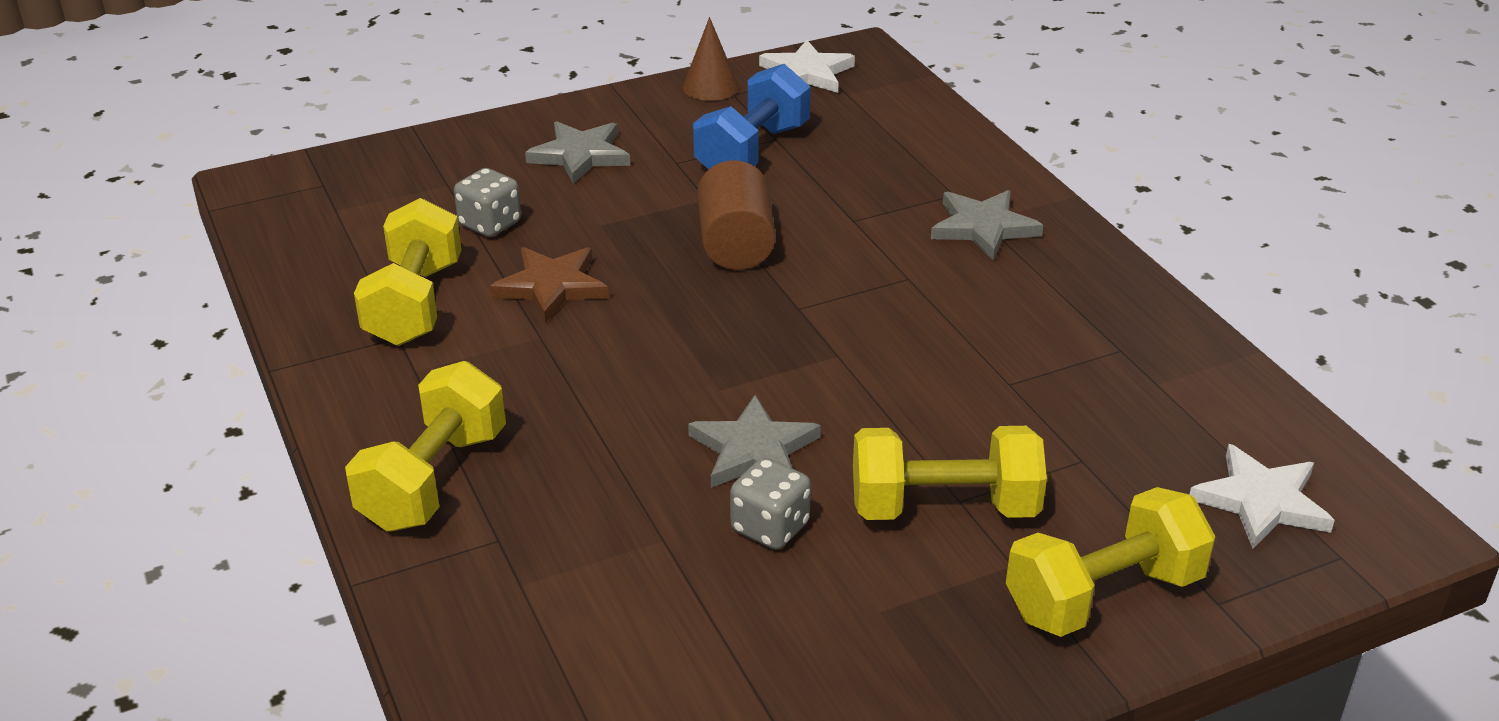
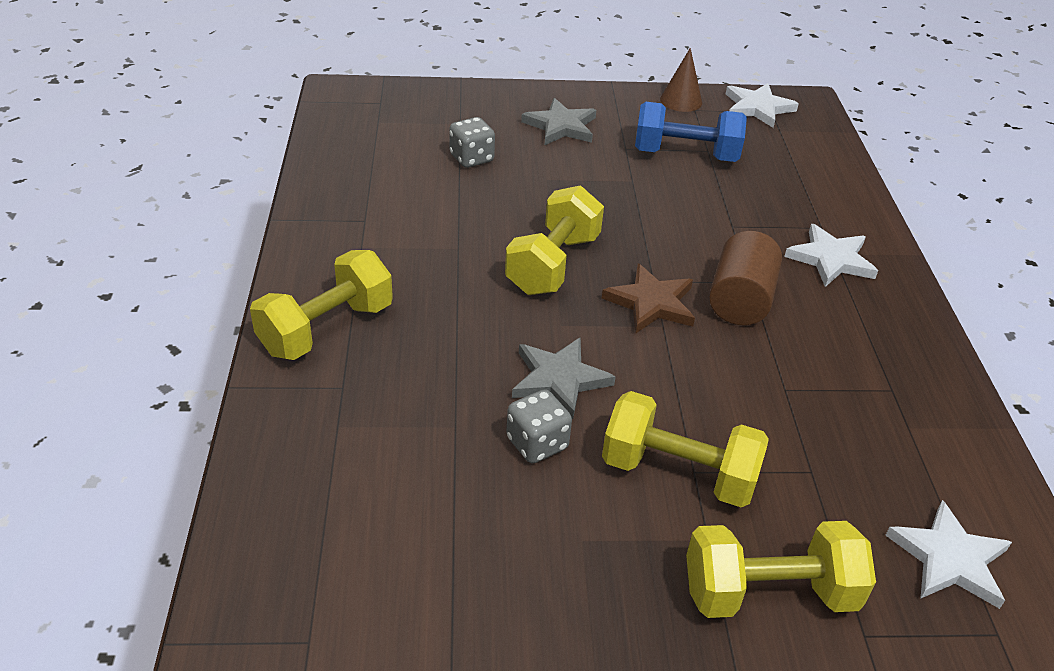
camera: 20 degrees right, 5 degrees up
yellow dumbbell [354,198,462,346] -> yellow dumbbell moved to [505,185,604,295]
brown star [490,247,609,323] -> brown star moved to [602,263,695,333]
blue dumbbell [693,64,811,169] -> blue dumbbell turned 45 degrees clockwise [635,102,747,162]
brown cylinder [698,160,776,270] -> brown cylinder moved to [709,231,782,325]
grey star [931,190,1043,260] -> white star [784,224,878,287]

